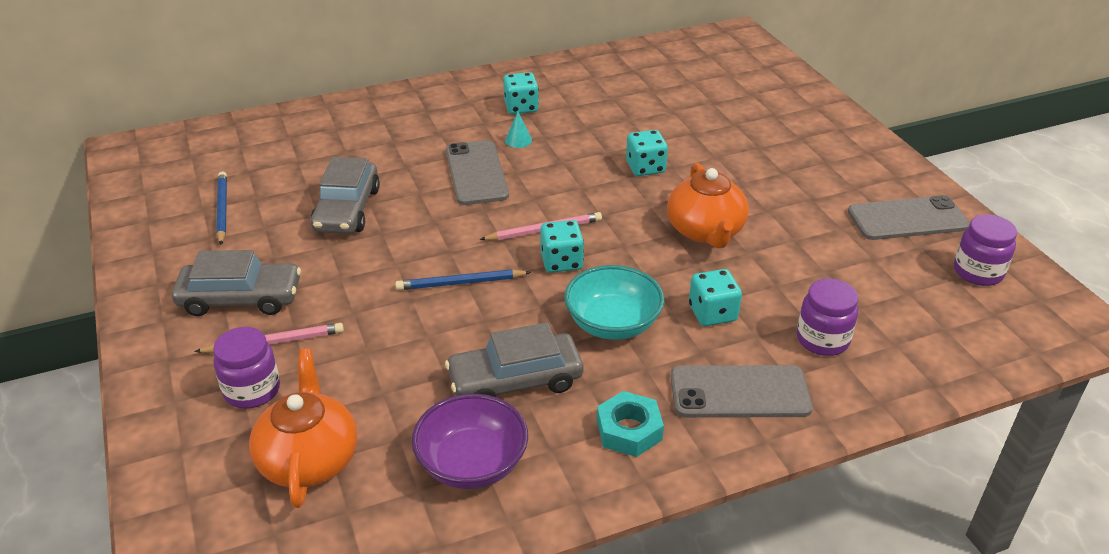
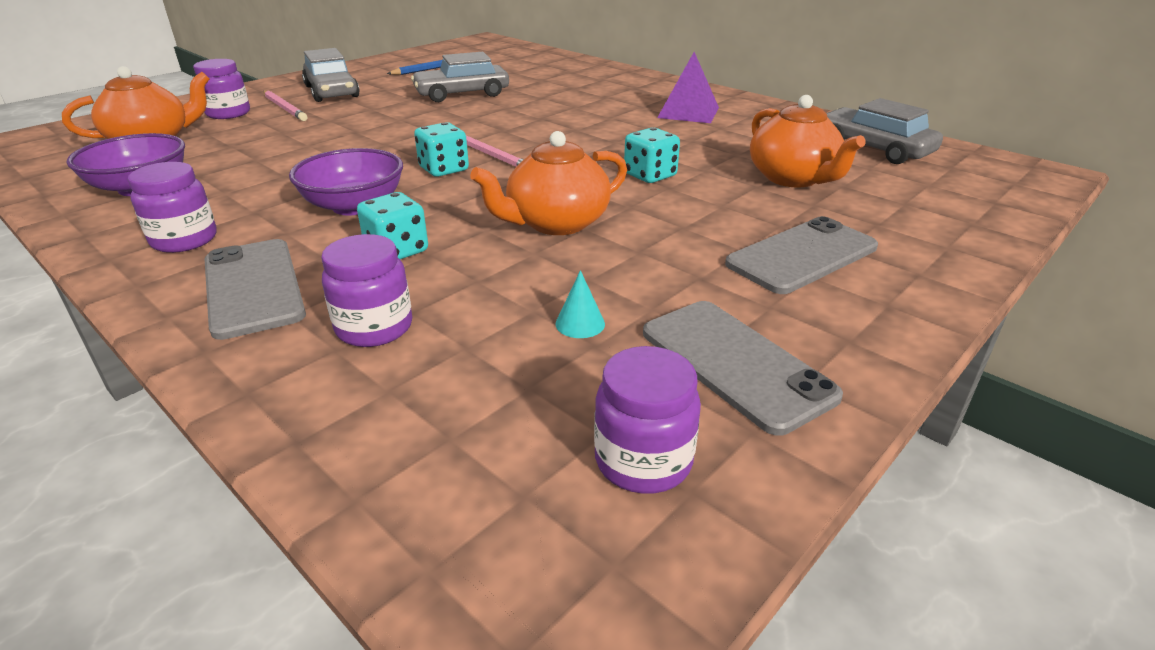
camera: 65 degrees right, 5 degrees down
blue pencil [395,269,531,290] -> none
grey car [445,322,583,397] -> grey car moved to [826,98,943,164]
grey phone [446,140,509,205] -> grey phone moved to [725,216,878,294]
turquoise dice [503,72,539,114] -> purple pyramid [657,52,719,123]
turquoise cone [505,112,532,148] -> turquoise cone moved to [555,270,605,338]
turquoise bowl [564,265,664,340] -> purple bowl [289,148,403,215]
turquoise nut [597,391,664,457] -> purple jar [128,162,217,253]
none -> orange teapot [750,95,865,188]

